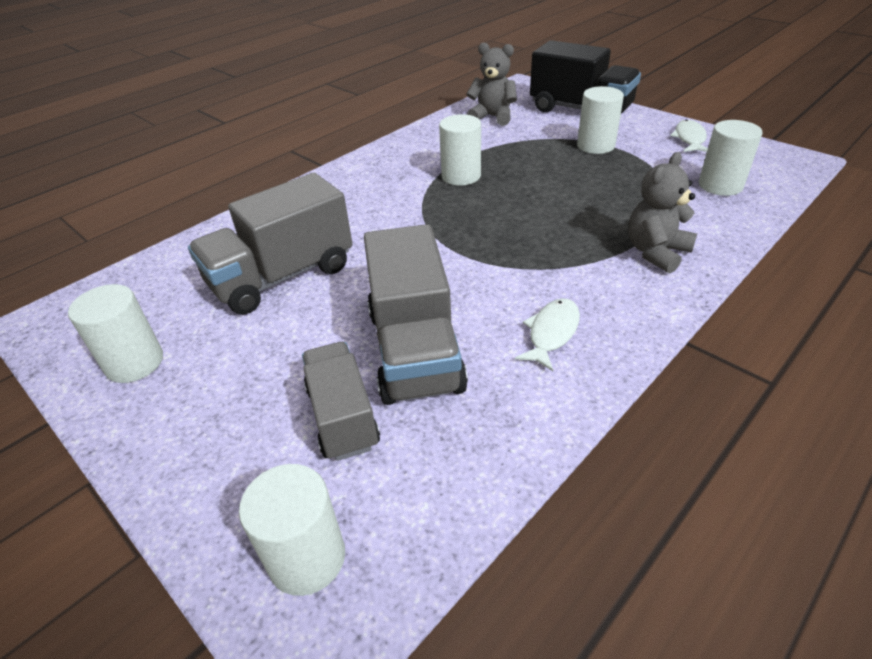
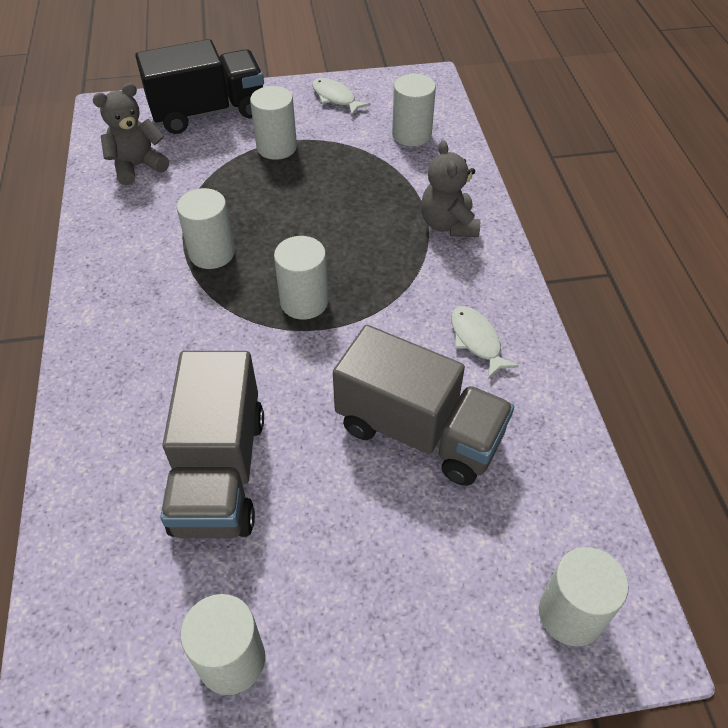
camera: 55 degrees left, 10 degrees up
grey truck [302,342,380,461] -> none
none -> white cylinder [274,236,329,320]

